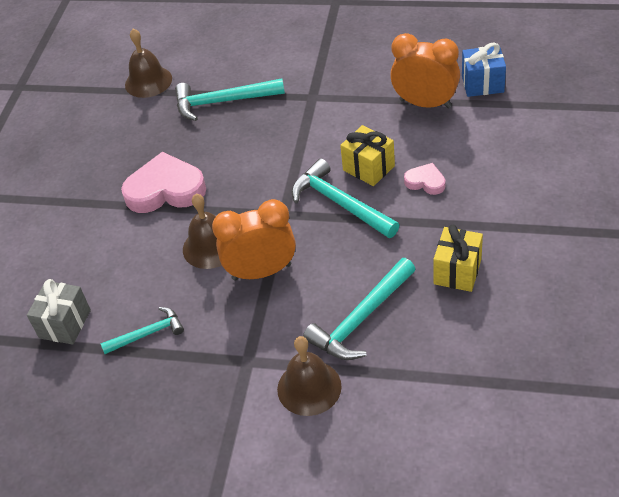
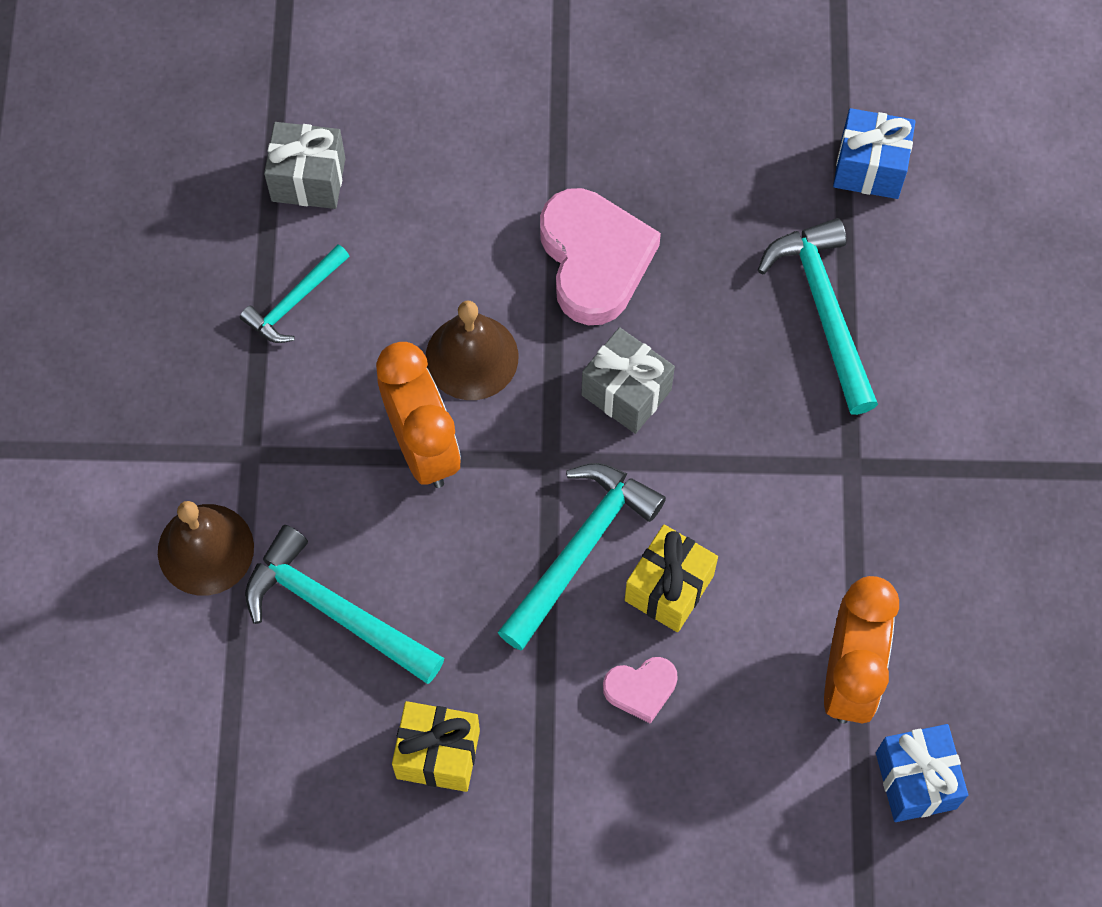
camera: 75 degrees right, 20 degrees up
turquoise hammer [100,307,184,354] -> turquoise hammer turned 75 degrees clockwise [240,244,349,343]
brown bell [125,28,172,98] -> blue gift [833,108,916,199]
pink heart [404,163,445,195] -> pink heart turned 60 degrees clockwise [603,657,678,724]
none -> grey gift [581,327,675,434]

